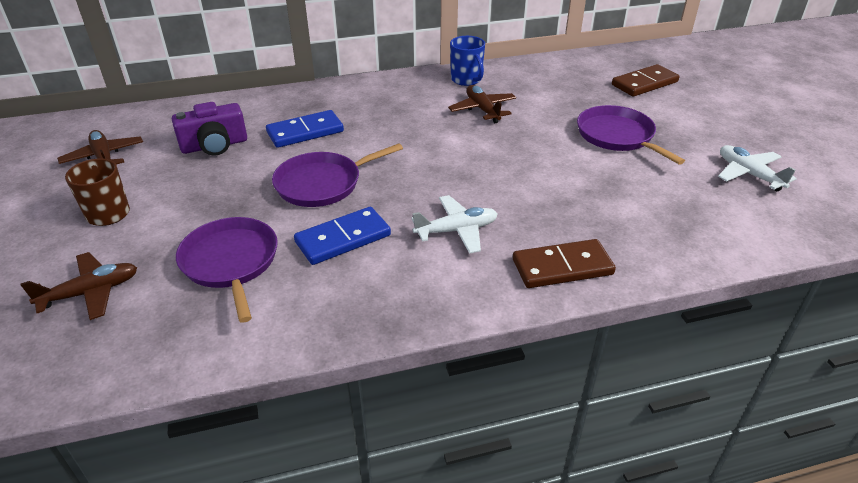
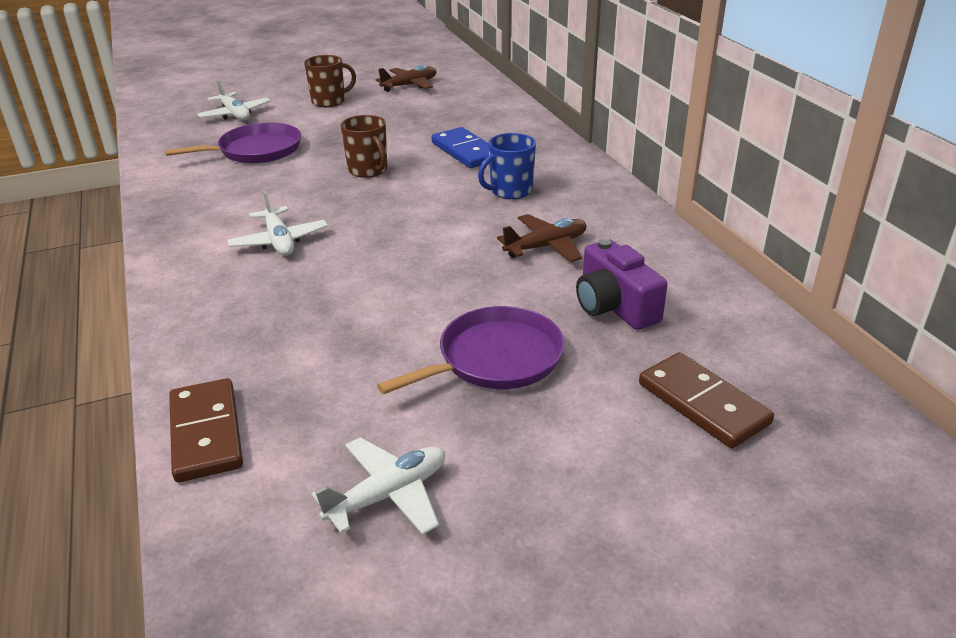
camera: 85 degrees right, 5 degrees down
brown plane [21,252,137,320] -> white plane [197,80,270,120]
purple camera [172,102,247,156] -> purple camera moved to [576,239,668,330]
purple pan [272,143,403,207] -> brown mug [341,115,387,178]
blue domino [294,207,391,265] -> none
blue mug [450,36,485,86] -> blue mug moved to [478,133,536,199]
brown domino [513,239,616,288] -> brown domino moved to [169,378,243,482]

